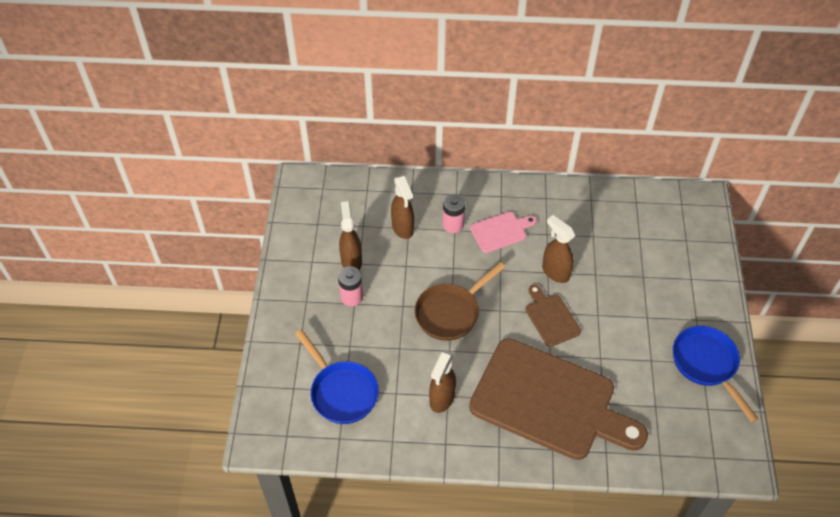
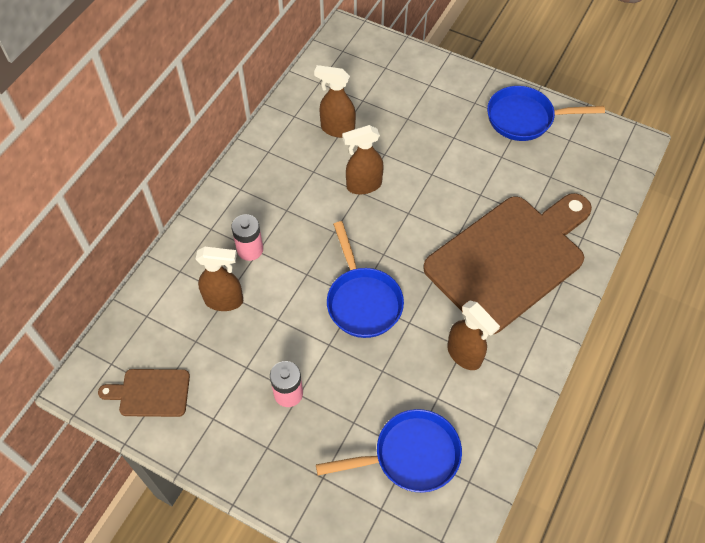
camera: 65 degrees left, 5 degrees up
brown spray bottle [339,201,362,270] -> brown spray bottle moved to [314,65,356,138]
brown pan [414,262,505,341] -> blue pan [327,221,404,338]
pink cutting board [470,212,537,253] -> none
brown cutting board [525,285,581,347] -> brown cutting board moved to [98,369,190,417]

